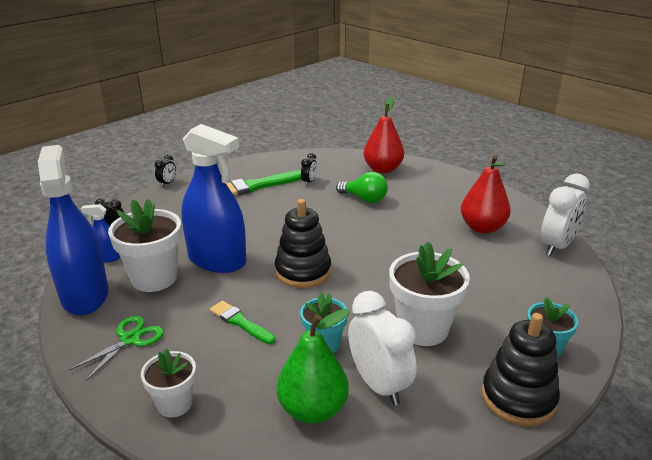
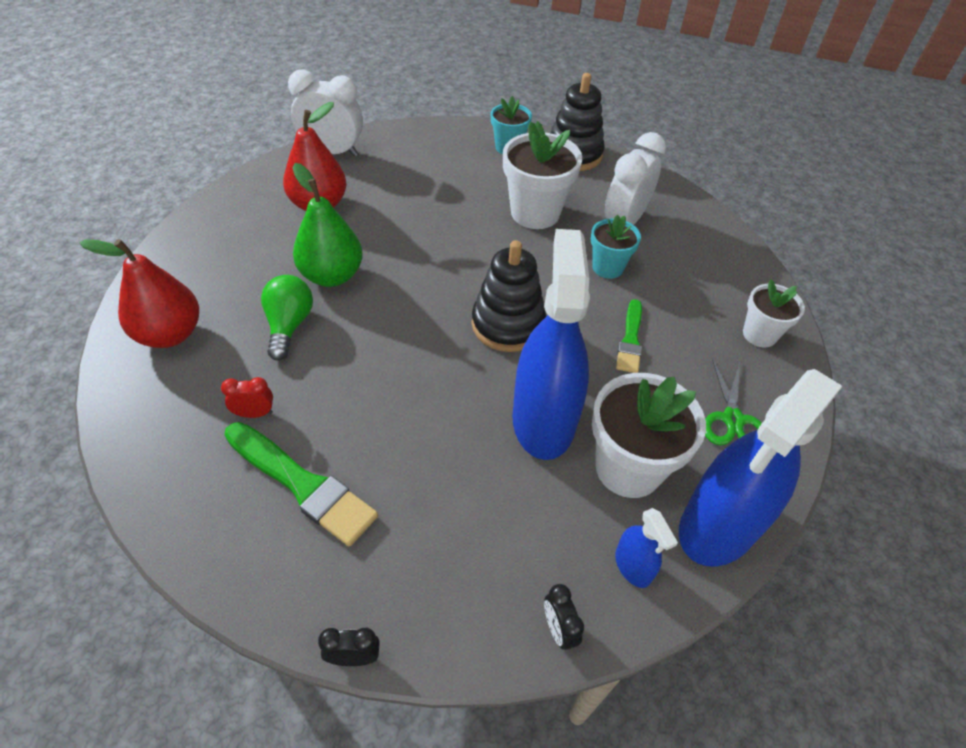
camera: 120 degrees left, 20 degrees up
green scissors [69,316,164,382] -> green scissors turned 90 degrees counterclockwise [705,358,762,445]
green pear [276,309,350,423] -> green pear moved to [293,163,363,287]
black clock [301,153,317,186] -> red clock [221,377,273,418]

